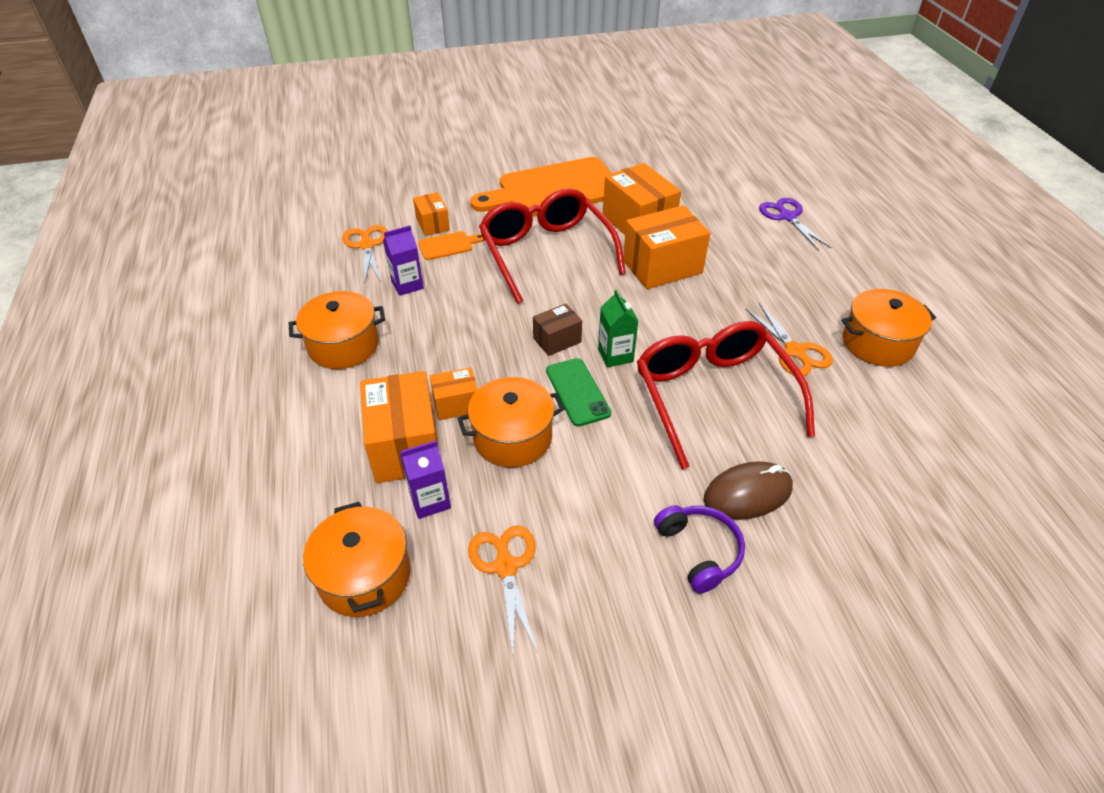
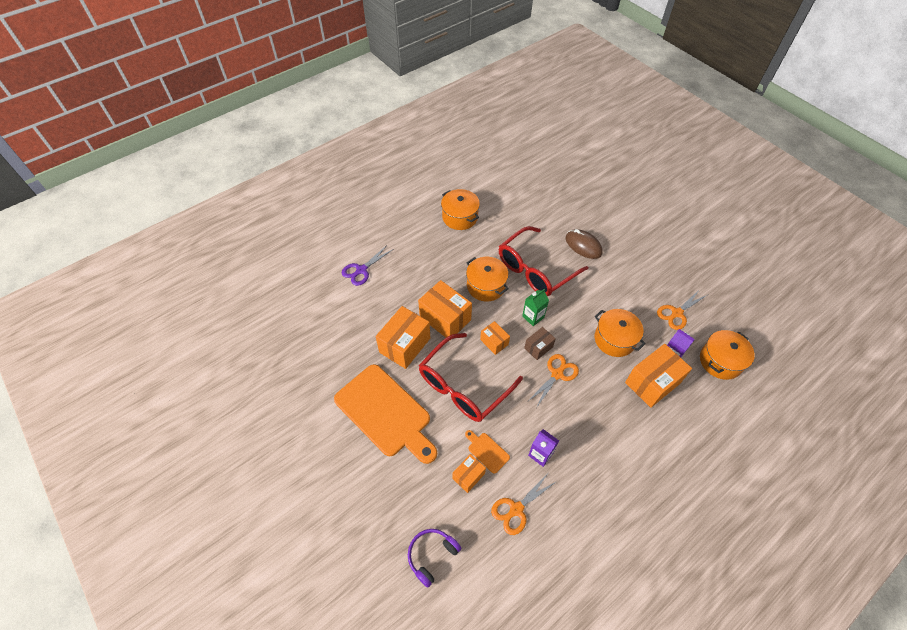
camera: 115 degrees left, 10 degrees up
orange pot [289,291,385,369] -> orange pot moved to [466,257,509,302]
orange box [430,368,478,420] -> orange box moved to [480,321,510,355]
brown box [533,304,582,356] -> brown box turned 75 degrees counterclockwise [524,327,556,360]
green phone [546,358,611,426] -> none
purple headphones [654,505,745,593] -> purple headphones moved to [408,529,461,587]
orange scissors [745,303,833,376] -> orange scissors moved to [527,354,579,408]

